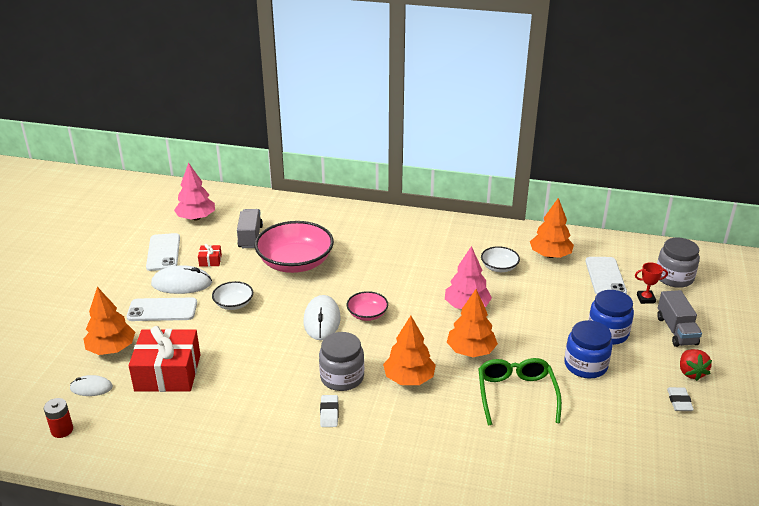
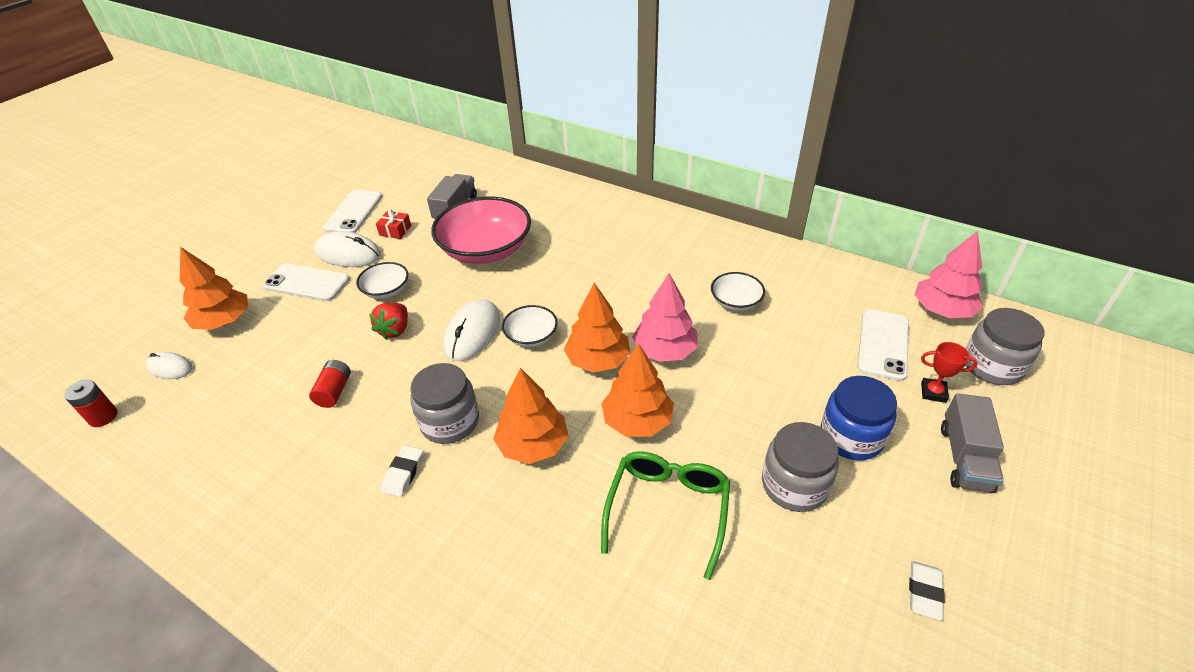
camera: 20 degrees right, 10 degrees up
red gift [128,326,200,392] -> none
pink tree [174,162,215,221] -> pink tree moved to [915,231,983,318]
pink bowl [347,291,388,321] -> white bowl [502,305,558,347]
orange tree [530,198,574,258] -> orange tree moved to [564,283,630,373]
blue jar [564,320,613,379] -> grey jar [762,422,839,512]
red strawberry [680,349,712,381] -> red strawberry moved to [369,303,408,340]
none -> red battery [309,360,351,408]

